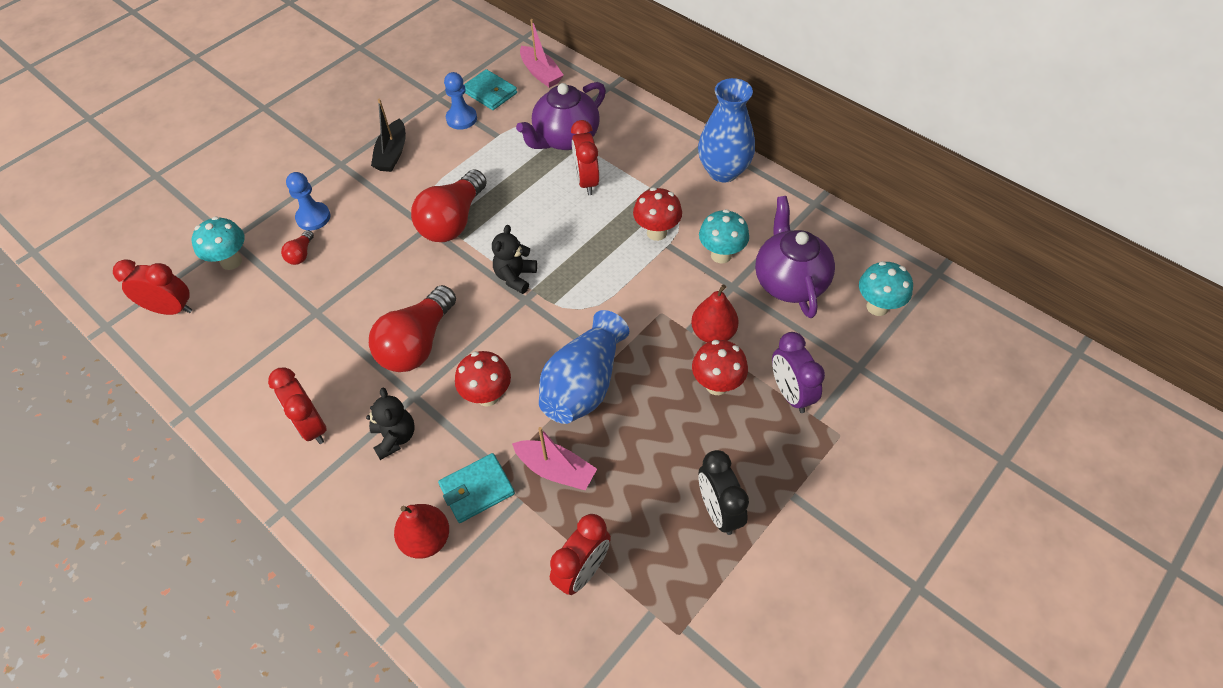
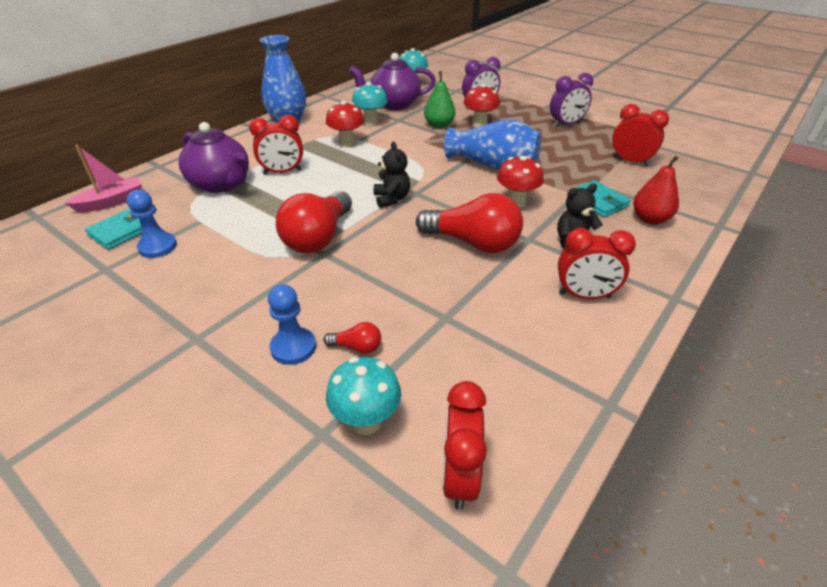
camera: 95 degrees left, 15 degrees down
red clock [268,368,327,444] -> red clock turned 45 degrees clockwise [558,228,636,299]
black boat [371,99,406,172] -> none
red light bulb [411,170,487,242] -> red light bulb turned 90 degrees clockwise [276,191,352,253]
black teddy bear [492,225,537,294] -> black teddy bear turned 120 degrees counterclockwise [374,142,410,208]
pink boat [512,427,597,490] -> none
red pear [691,284,739,343] -> green pear [424,71,455,128]
black clock [699,450,749,535] -> purple clock [550,73,593,127]

